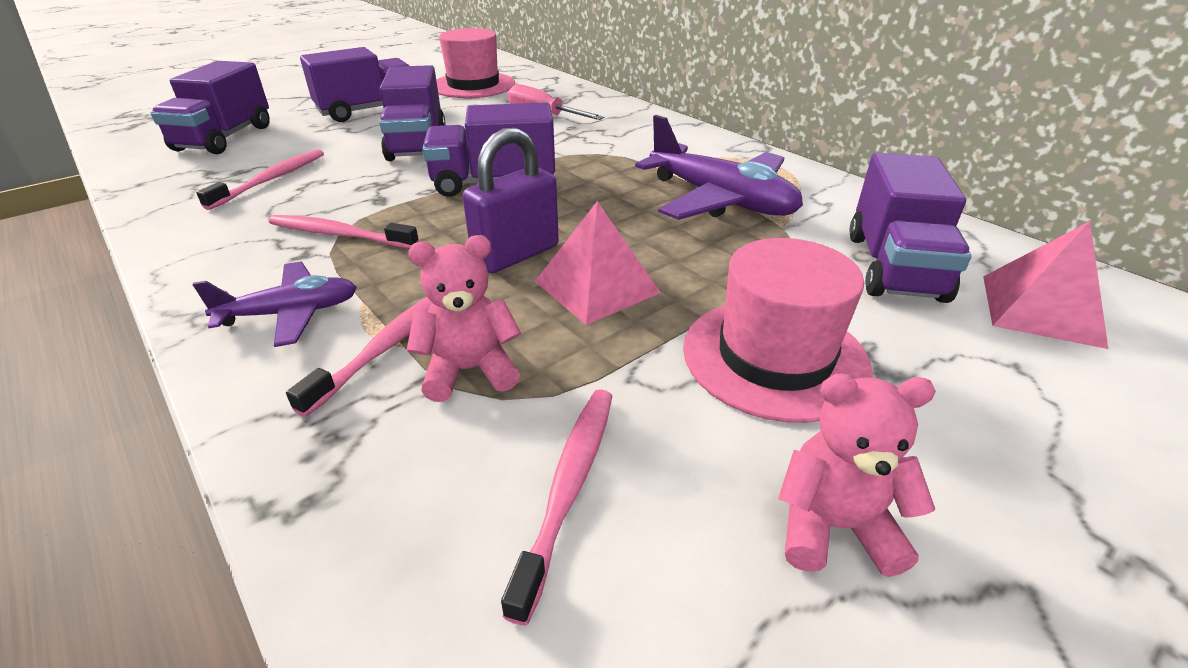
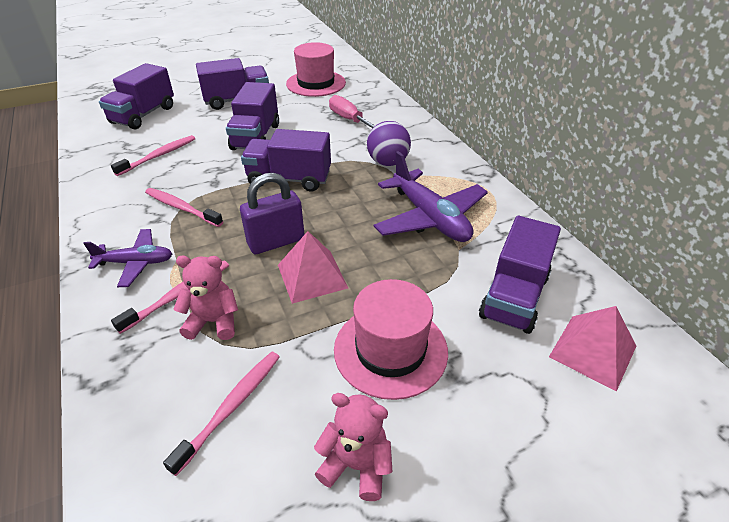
camera: 15 degrees right, 5 degrees up
none -> purple ball [367,121,411,166]

